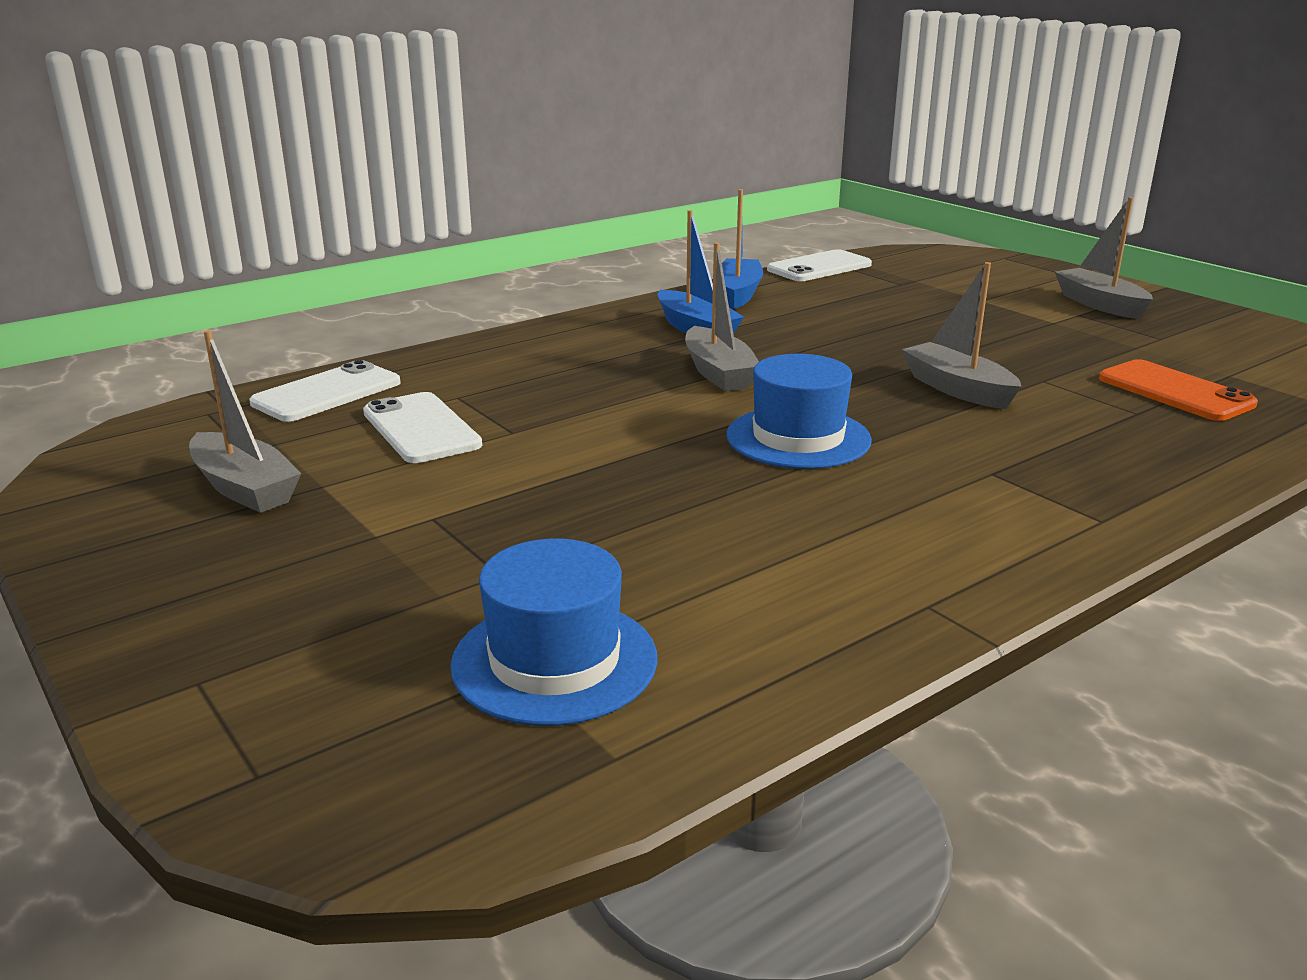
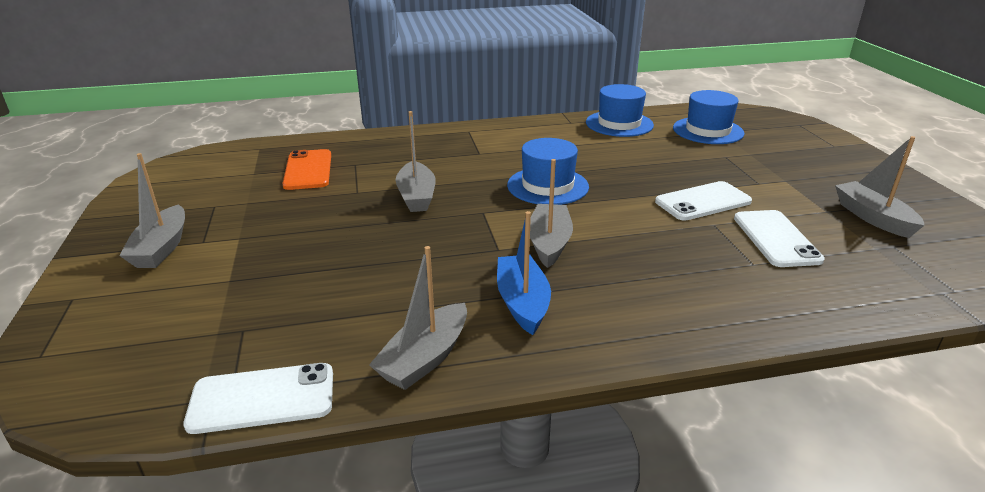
camera: 155 degrees left, 5 degrees up
white phone [249,360,401,422] -> white phone moved to [655,181,752,221]
blue boat [722,189,763,309] -> grey boat [369,246,467,390]
none -> blue hat [586,84,654,137]

